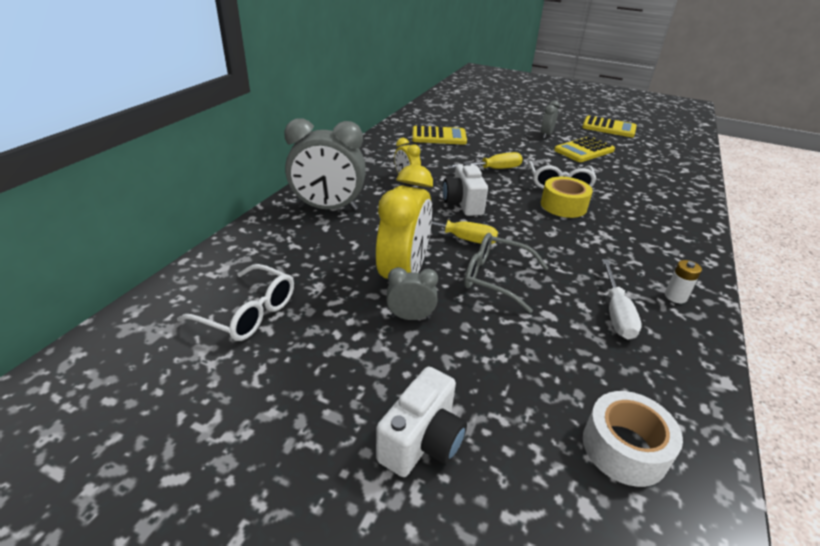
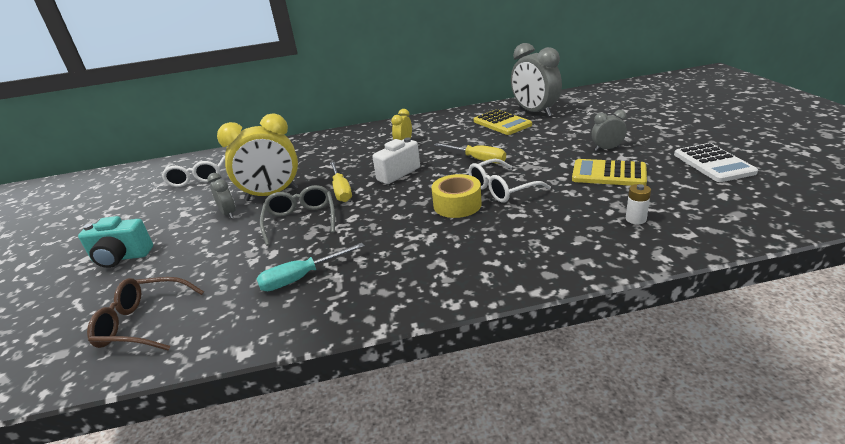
camera: 60 degrees right, 5 degrees down
grey clock [284,118,366,210] -> grey clock moved to [511,43,562,117]
white camera [376,367,467,477] -> turquoise camera [78,216,153,268]
yellow calculator [582,116,637,137] -> white calculator [674,143,758,182]
white tape [583,391,683,487] -> brown glasses [87,277,204,351]
white screwdriver [602,259,642,340] -> turquoise screwdriver [256,243,364,291]
white battery [665,260,702,303] -> white battery moved to [626,184,651,224]

